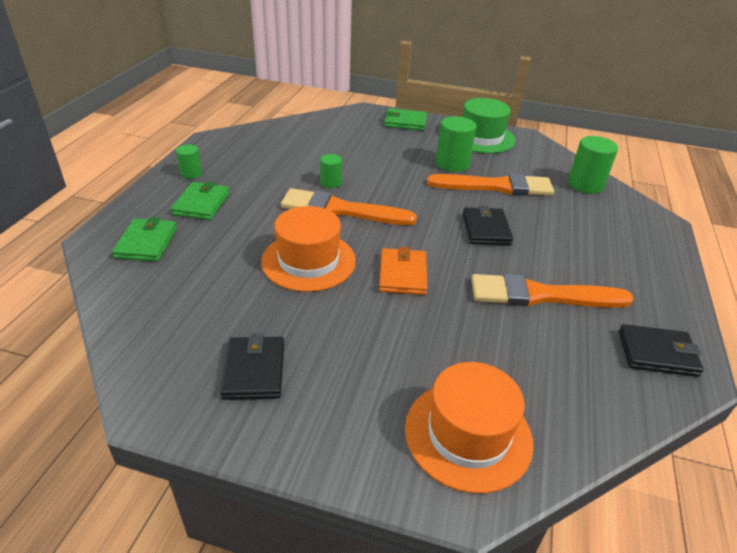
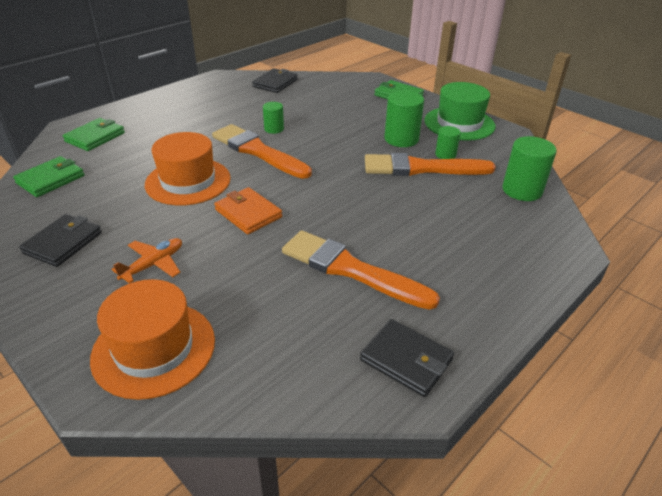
camera: 30 degrees right, 0 degrees up
green wallet [171,181,229,220] -> green wallet moved to [13,156,84,197]
green cylinder [176,144,202,179] -> green cylinder moved to [435,126,461,159]
orange wallet [379,247,427,295] -> orange wallet turned 75 degrees counterclockwise [214,187,282,234]
orange brush [427,173,554,196] -> orange brush turned 150 degrees clockwise [365,153,496,176]
black wallet [463,206,513,245] -> black wallet moved to [252,68,298,93]
none -> orange plane [111,238,182,284]

